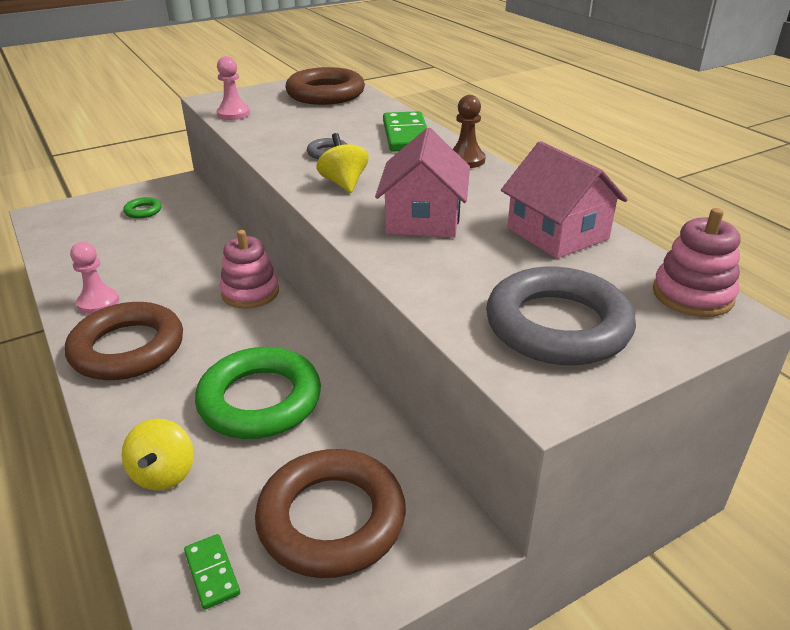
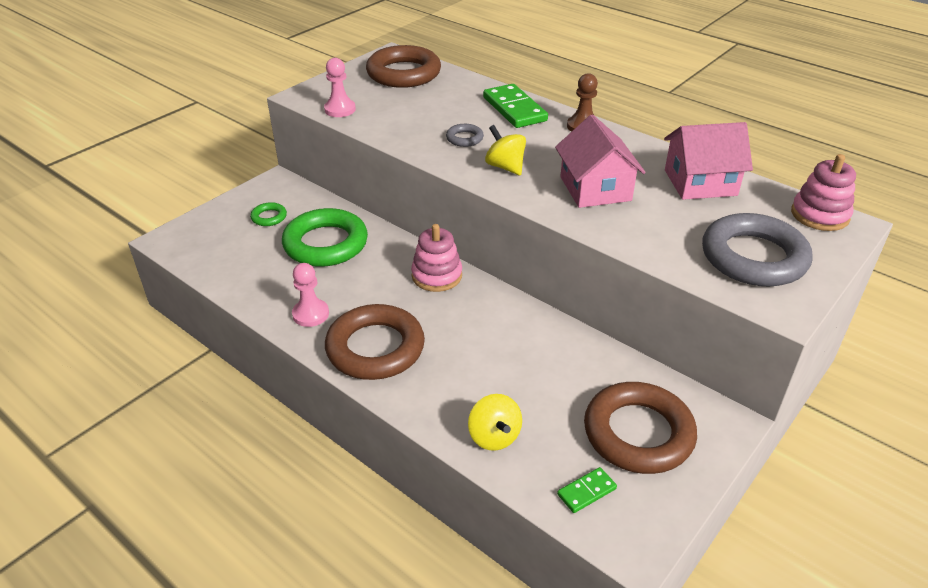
camera: 20 degrees left, 5 degrees up
green domino [184,534,240,610] -> green domino turned 75 degrees counterclockwise [557,467,617,513]
green ring [195,347,321,439] -> green ring moved to [282,208,368,267]
pink house [501,141,628,259] -> pink house turned 45 degrees counterclockwise [664,122,753,200]

